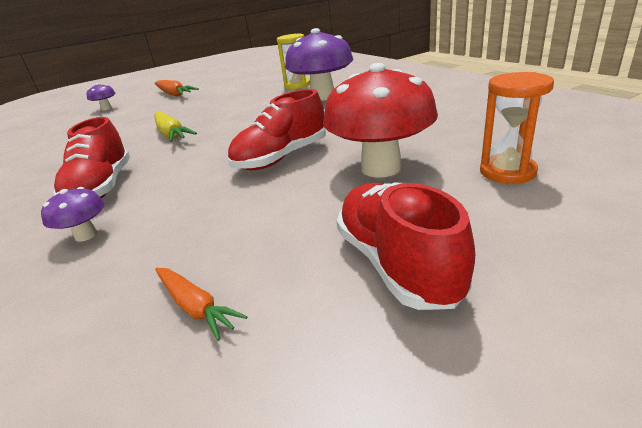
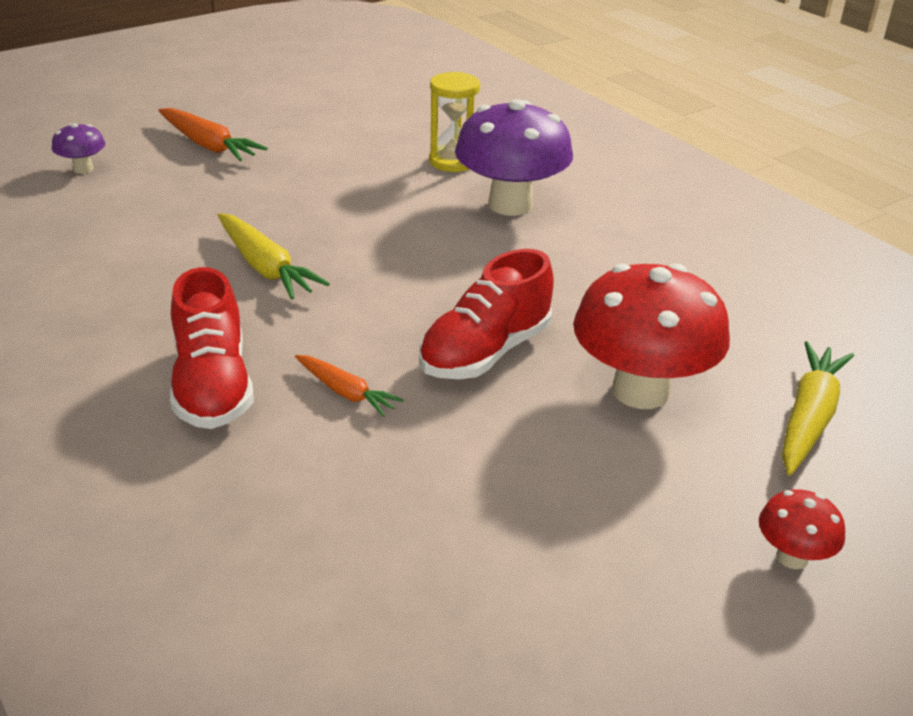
camera: 10 degrees left, 5 degrees up
purple mushroom [41,187,105,242] -> none
orange carrot [155,268,248,341] -> orange carrot moved to [295,355,404,417]
red shoe [336,182,475,310] -> none
orange hourglass [480,72,554,184] -> yellow carrot [782,341,854,476]
none -> red mushroom [759,489,845,569]

